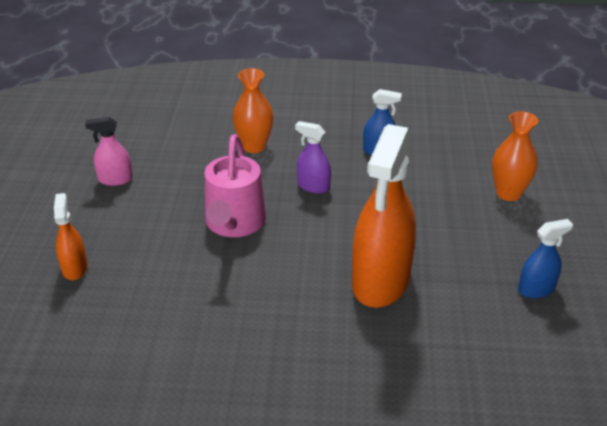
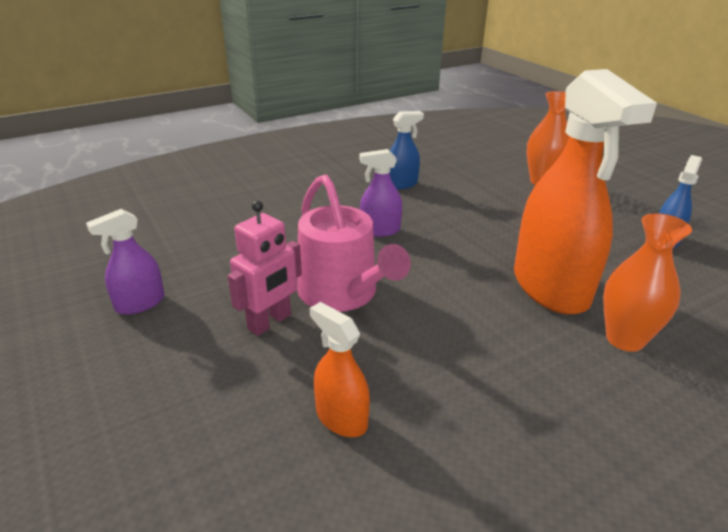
camera: 35 degrees left, 5 degrees down
orange spray bottle [54,193,88,280] -> orange spray bottle moved to [310,302,370,437]
pink spray bottle [85,117,133,186] -> purple spray bottle [86,209,164,315]
orange vase [232,68,274,153] -> orange vase moved to [603,213,692,352]
none -> pink robot [228,200,302,336]

